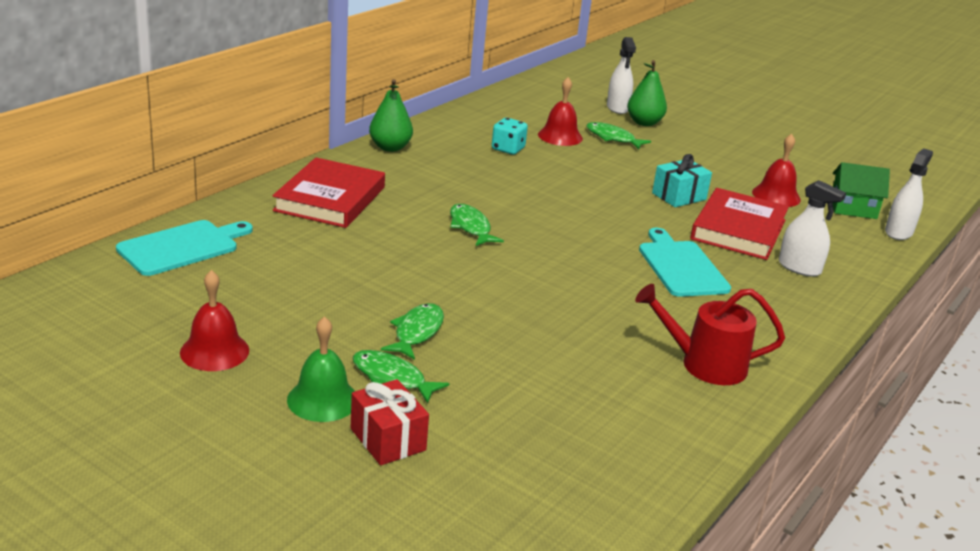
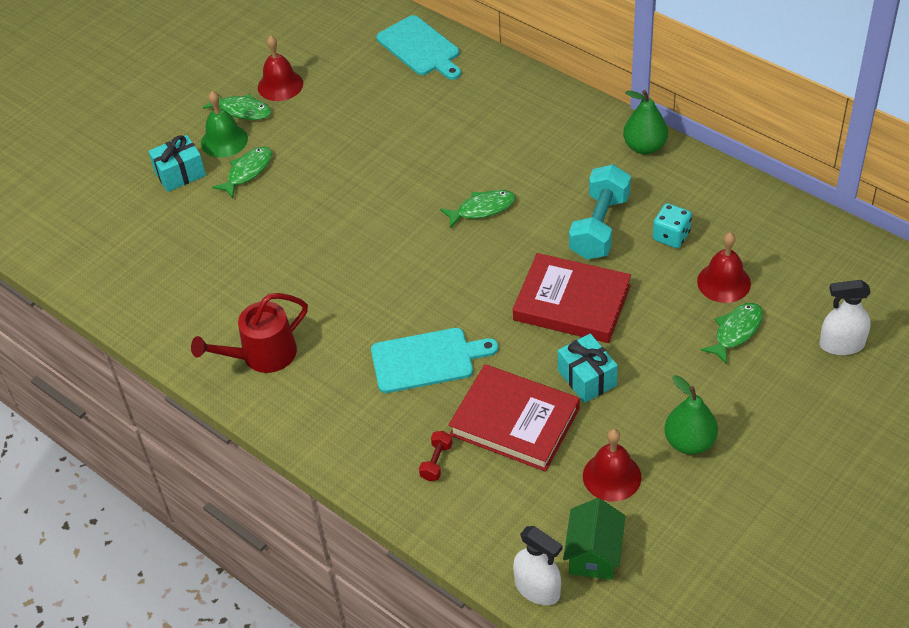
camera: 100 degrees right, 20 degrees up
red book [273,158,385,228] -> red book moved to [513,253,631,343]
red gift [351,379,429,465] -> turquoise gift [148,135,206,192]
green fish [381,303,444,360] -> green fish moved to [203,94,271,120]
green pear [627,60,667,126] -> green pear moved to [664,375,718,455]
red watering can [635,284,785,385] -> red watering can turned 135 degrees counterclockwise [191,293,308,373]
white spray bottle [779,180,846,277] -> red dumbbell [419,431,453,481]
none -> turquoise dumbbell [569,164,631,260]

